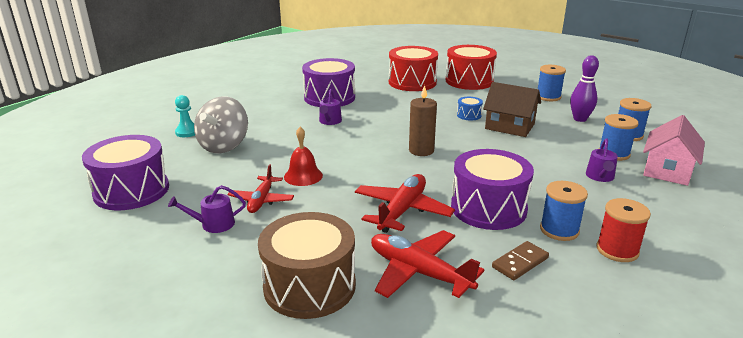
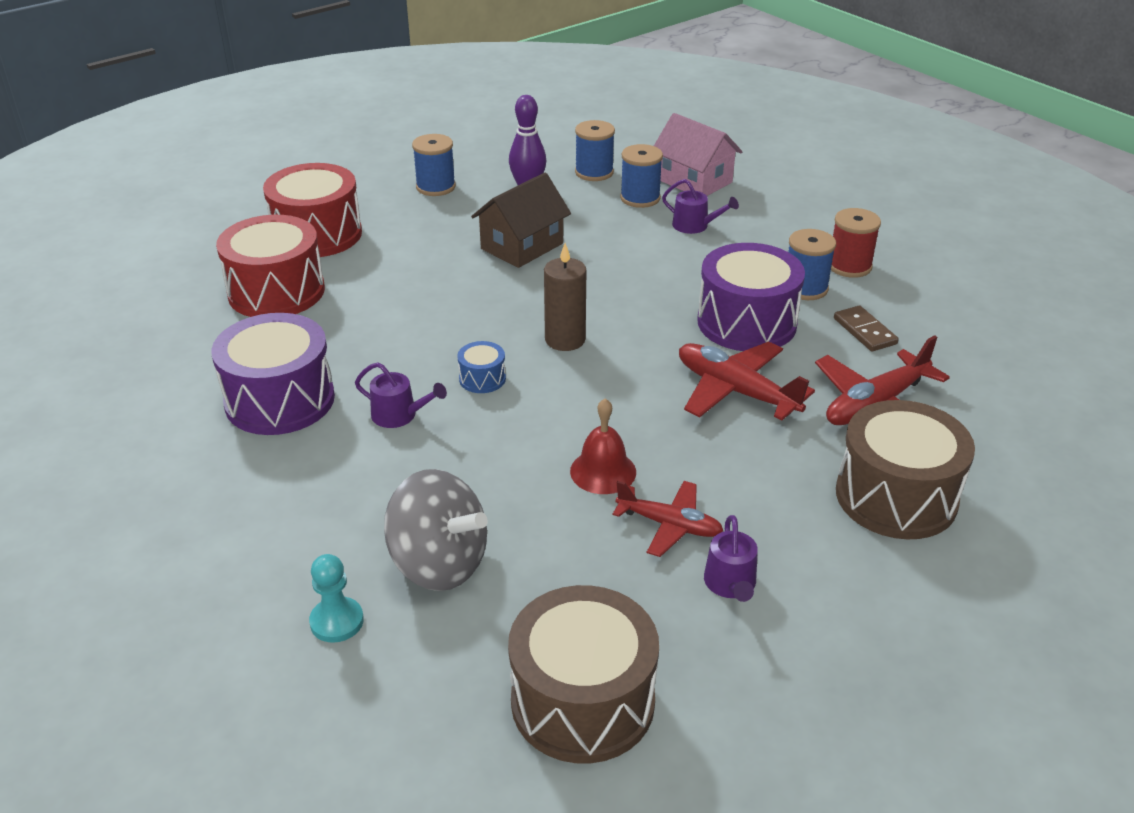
camera: 75 degrees left, 10 degrees up
purple drum [82,135,169,210] -> brown drum [508,585,659,764]
blue drum [457,97,483,120] -> blue drum moved to [457,341,506,393]

